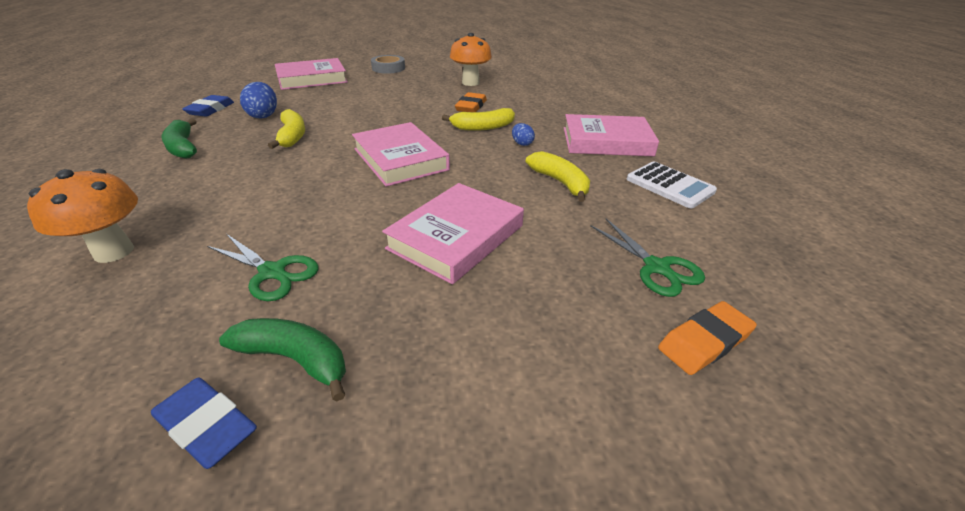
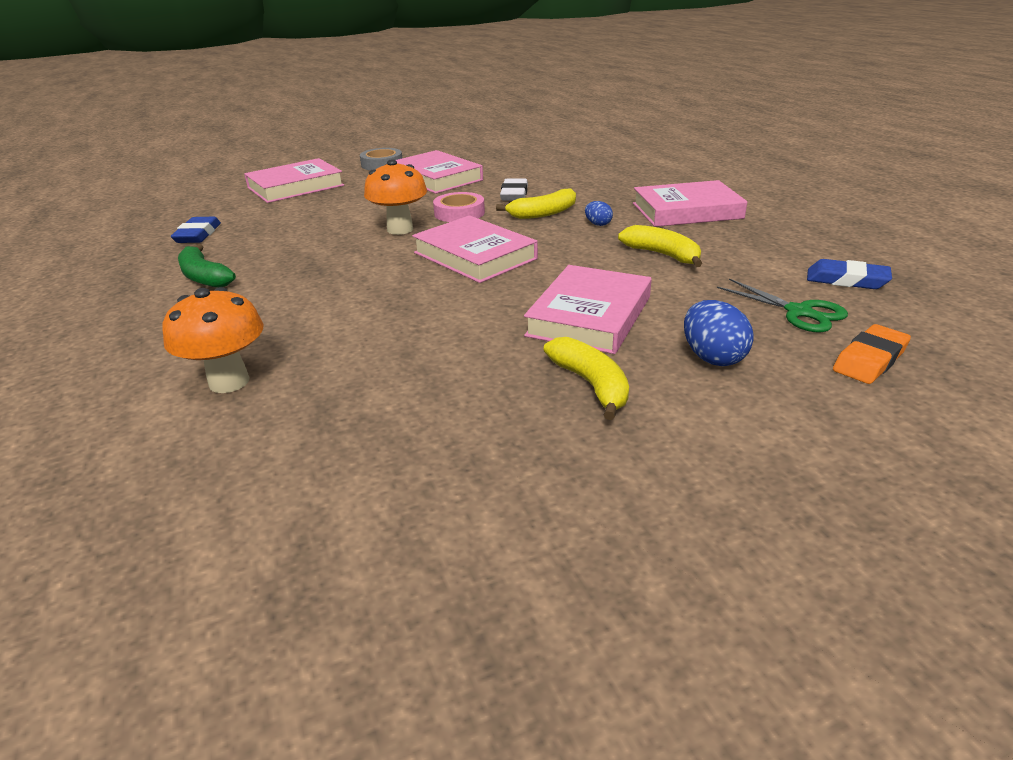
camera: 10 degrees left, 5 degrees down
blue eraser [151,377,257,469] -> blue eraser moved to [807,259,892,289]
green scissors [207,234,318,301] -> none
green banana [219,318,346,401] -> none
blue egg [240,82,277,119] -> blue egg moved to [684,300,754,366]
yellow banana [268,109,305,149] -> yellow banana moved to [543,337,629,420]
orange mushroom [450,33,492,86] -> orange mushroom moved to [364,159,427,235]
orange eraser [455,92,487,112] -> white eraser [500,179,528,201]
white calculator [627,161,717,208] -> none
none -> pink book [396,150,483,194]
none -> pink tape [433,192,485,222]

